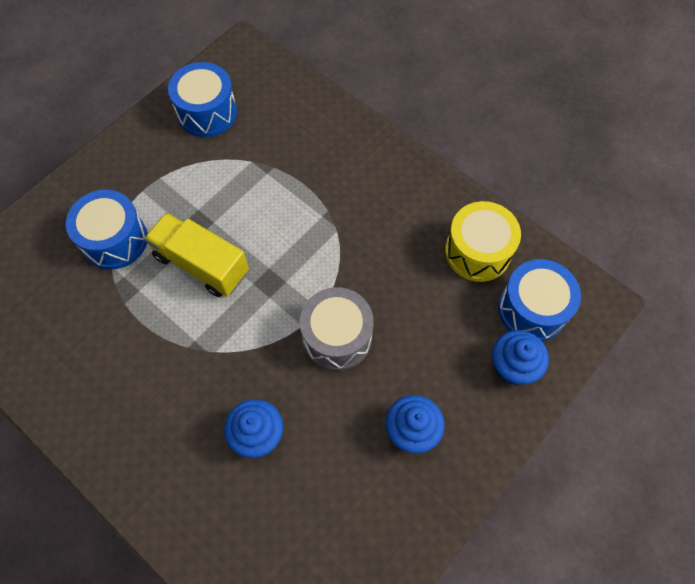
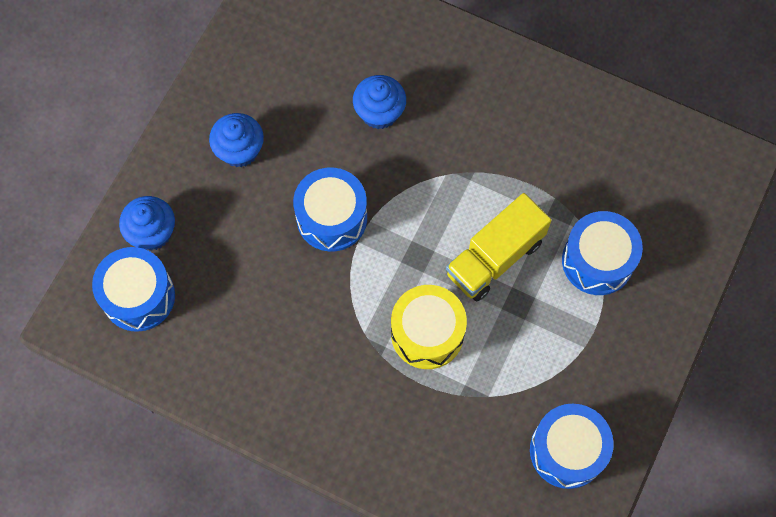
camera: 165 degrees right, 5 degrees up
yellow truck [144,213,249,297] -> yellow truck turned 120 degrees clockwise [446,193,551,302]
grey drum [300,287,374,371] -> blue drum [293,167,367,251]
yellow drum [445,201,521,282] -> yellow drum moved to [391,285,467,369]

